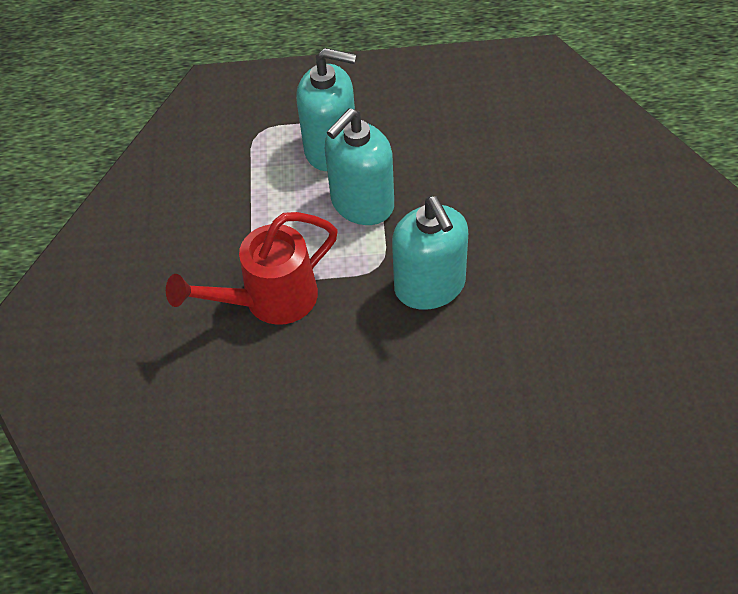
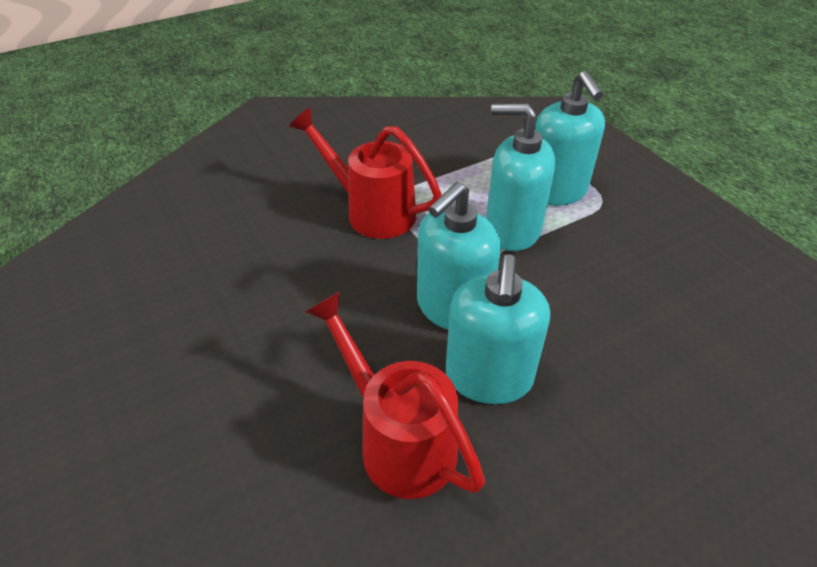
camera: 60 degrees right, 10 degrees down
none -> red watering can [305,291,485,499]
none -> turquoise soap dispenser [446,254,550,404]

